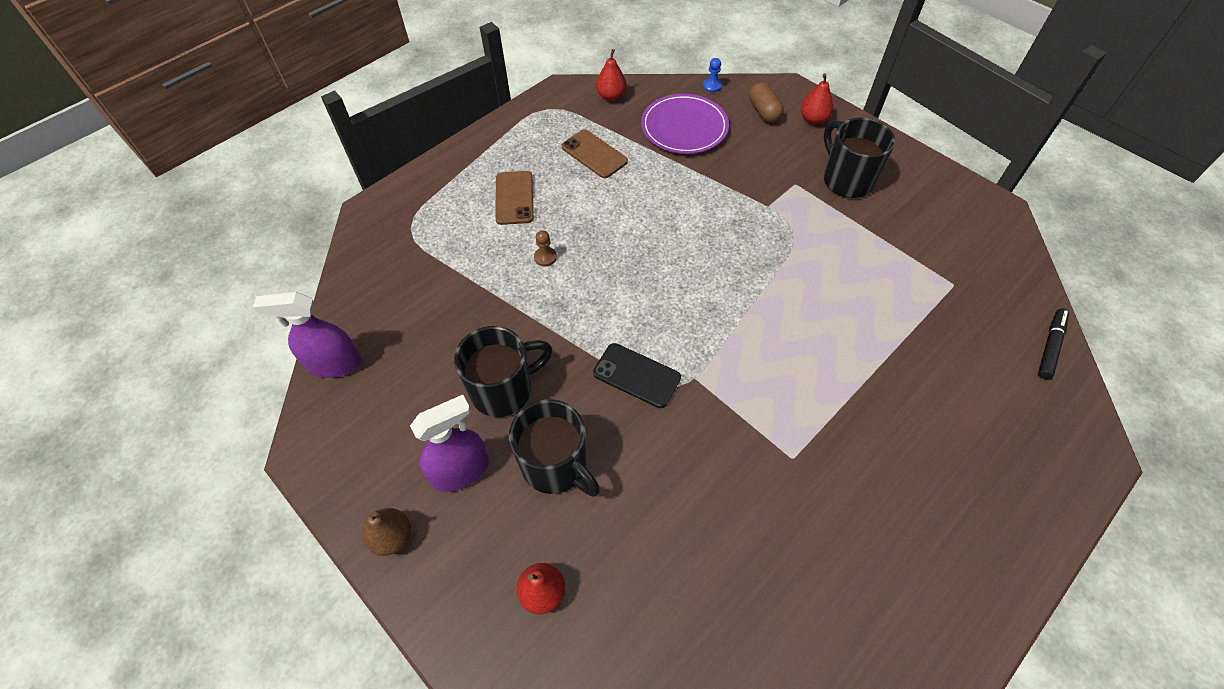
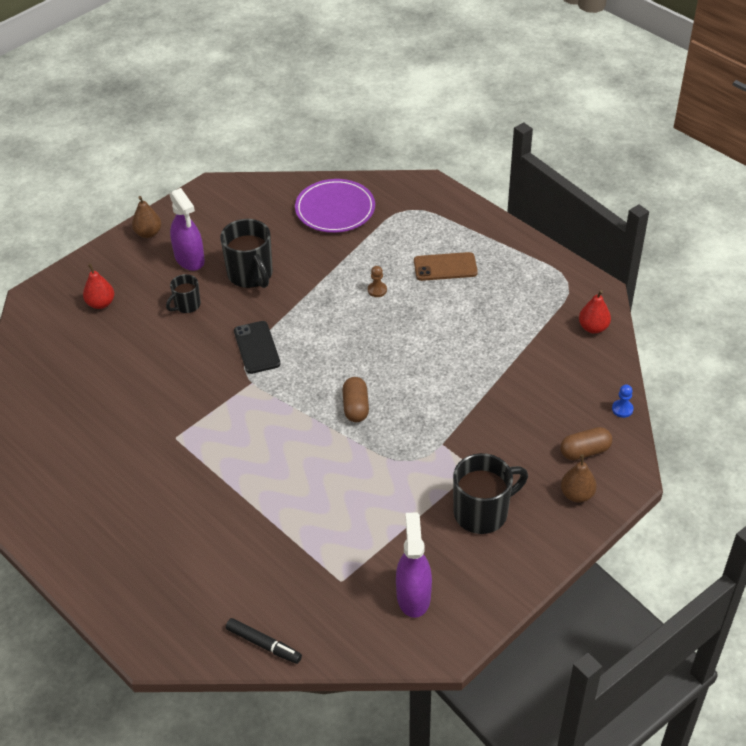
camera: 90 degrees right, 10 degrees down
purple spray bottle [253,292,361,378] -> purple spray bottle moved to [396,512,432,618]
black mug [509,399,600,497] -> black mug [166,274,201,313], size x0.56
brown phone [561,129,628,178] -> none
black phone [593,343,681,408] -> black phone turned 45 degrees counterclockwise [234,321,280,374]
purple plate [641,94,729,154] -> purple plate moved to [295,179,375,233]
red pear [801,73,833,124] -> brown pear [561,454,597,503]
none -> brown capsule [343,377,369,422]

